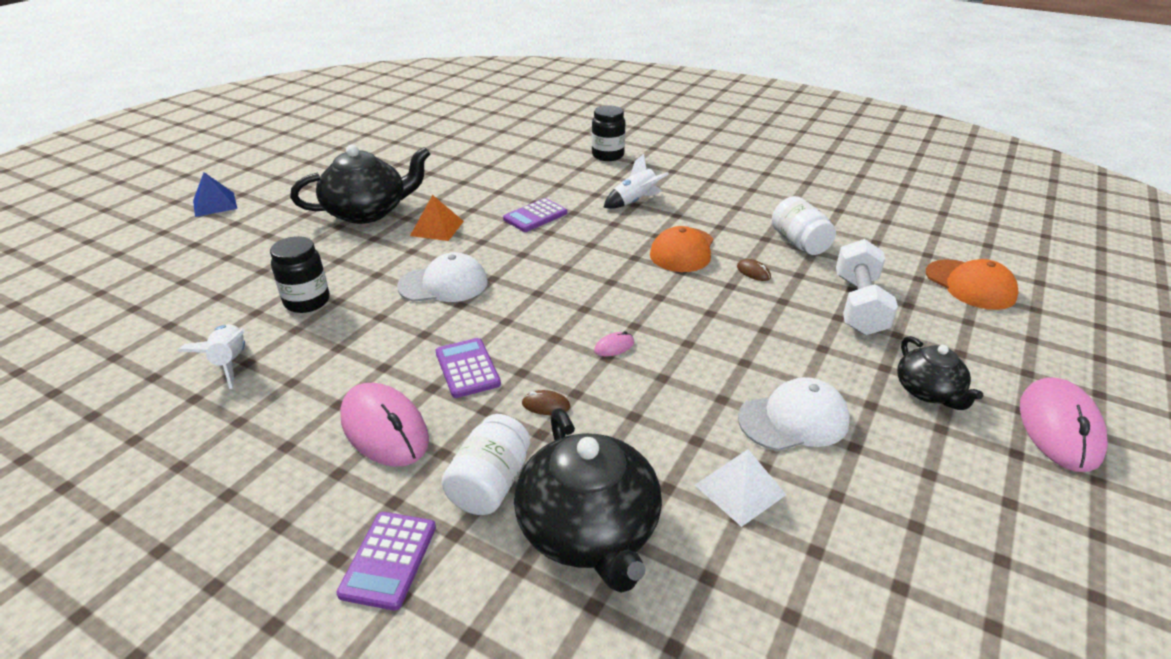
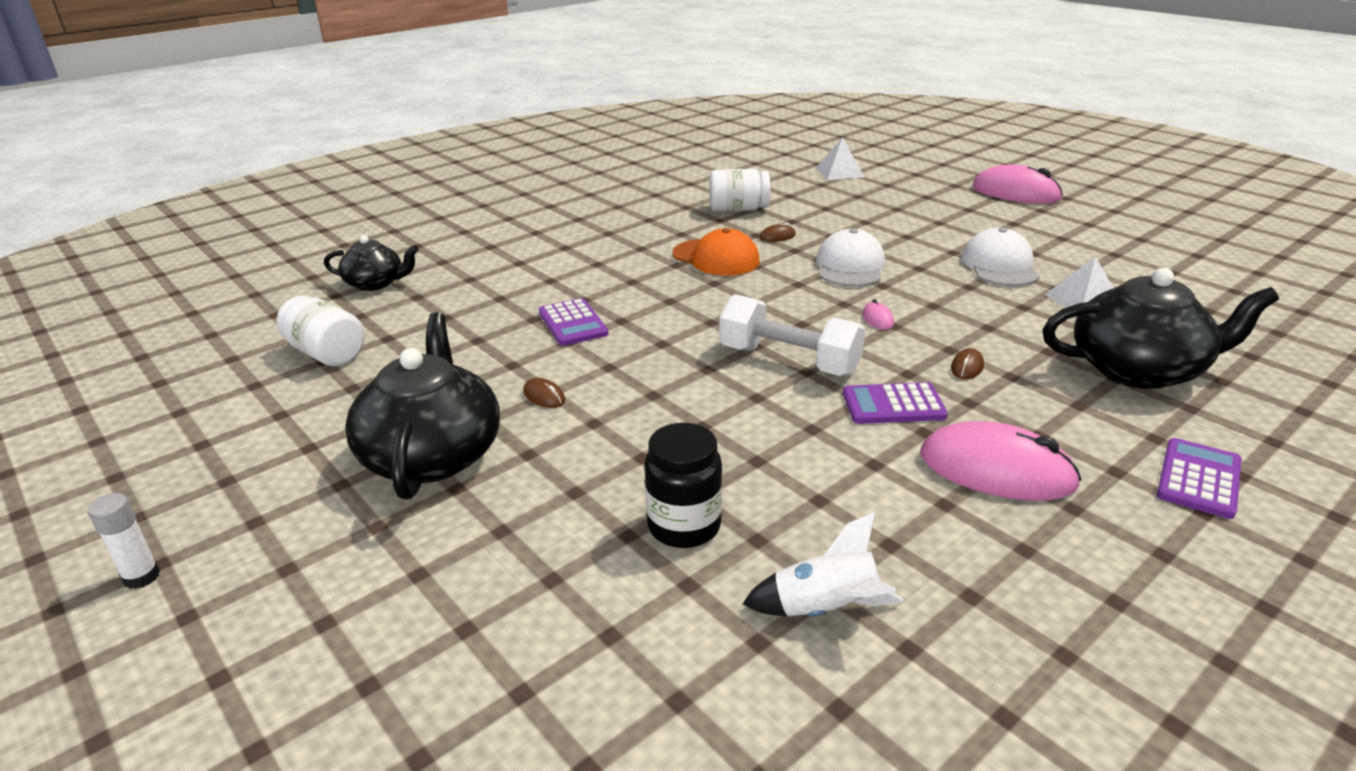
camera: 70 degrees left, 5 degrees down
blue pyramid [193,172,237,217] -> none
purple calculator [336,512,436,611] -> purple calculator turned 90 degrees counterclockwise [1157,438,1242,519]
pink mouse [340,383,429,467] -> pink mouse turned 45 degrees clockwise [920,421,1081,501]
white cap [397,252,488,302] -> white cap moved to [816,228,885,287]
orange pyramid [410,195,464,241] -> brown mouse [523,378,565,408]
white jar [441,414,530,515] -> white jar moved to [277,296,365,366]
black jar [592,105,625,161] -> none
white rocket [603,154,669,209] -> none
white dumbbell [836,239,898,335] -> white dumbbell moved to [719,294,865,377]
black teapot [897,336,983,410] -> black teapot moved to [324,235,419,291]
orange cap [926,259,1019,310] -> white pyramid [816,137,864,180]
none -> white glue stick [88,493,160,589]

